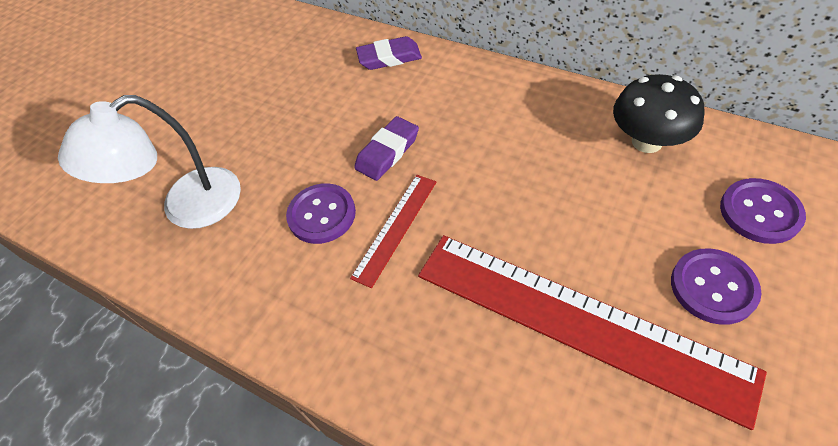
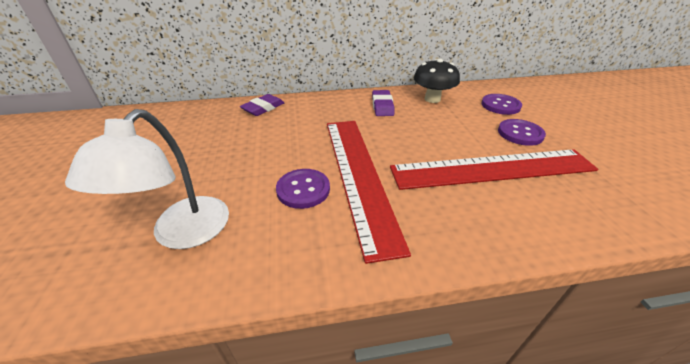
camera: 45 degrees left, 15 degrees down
red ruler [350,175,436,288] -> red ruler [327,121,411,264], size x2.11
purple eraser [354,116,419,181] -> purple eraser moved to [372,90,394,116]

